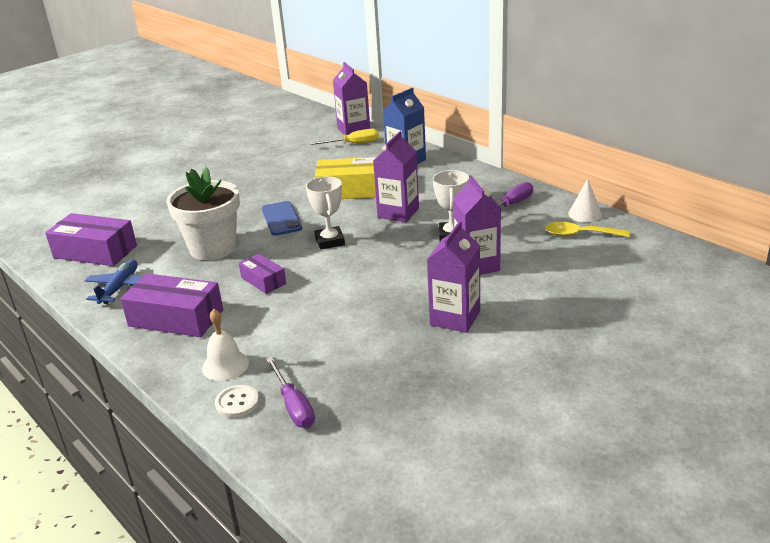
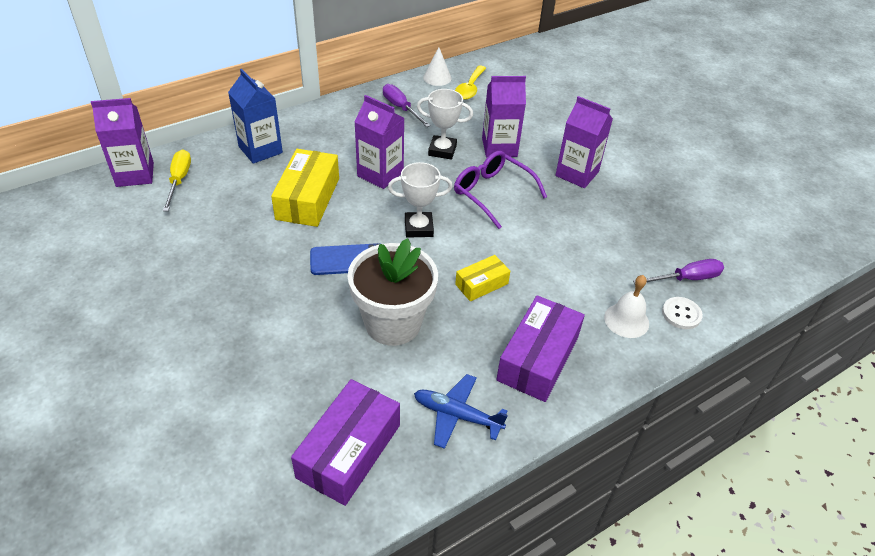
camera: 85 degrees left, 15 degrees up
purple box [239,254,286,294] -> yellow box [455,255,510,301]
none -> purple glasses [454,151,547,229]

